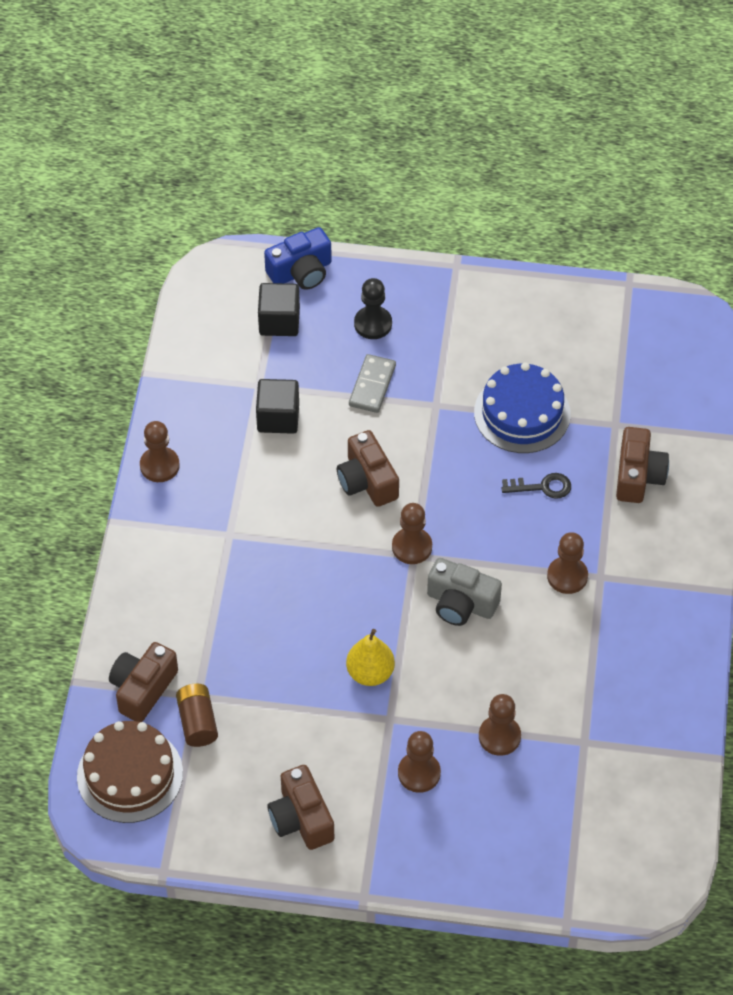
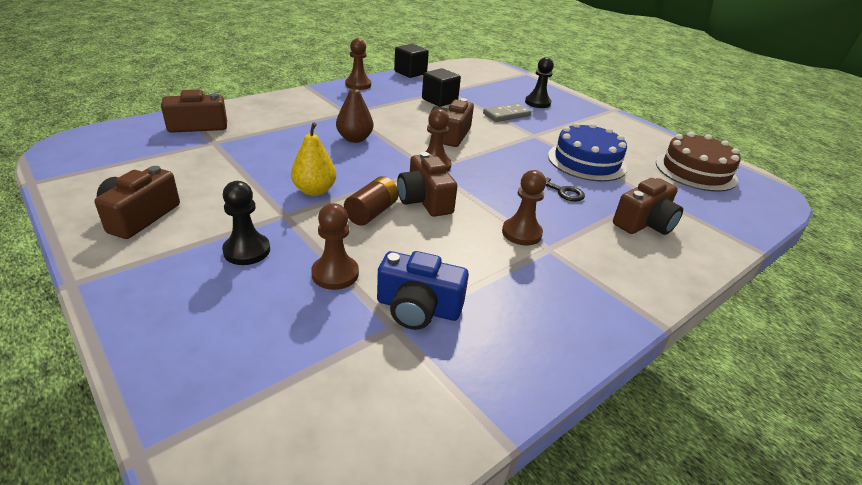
camera: 40 degrees right, 20 degrees down
brown cake [77,721,183,823] -> brown cake moved to [656,132,741,192]
brown battery [176,684,218,747] -> brown battery moved to [344,176,399,226]
black cube [258,283,300,336] -> black cube moved to [394,44,429,78]
blue camera [264,227,332,290] -> blue camera moved to [377,251,469,330]
brown pawn [398,731,441,793] -> black pawn [222,181,270,265]
grey camera [427,558,502,626] -> brown camera [397,152,457,217]
none -> brown pear [336,78,373,143]

